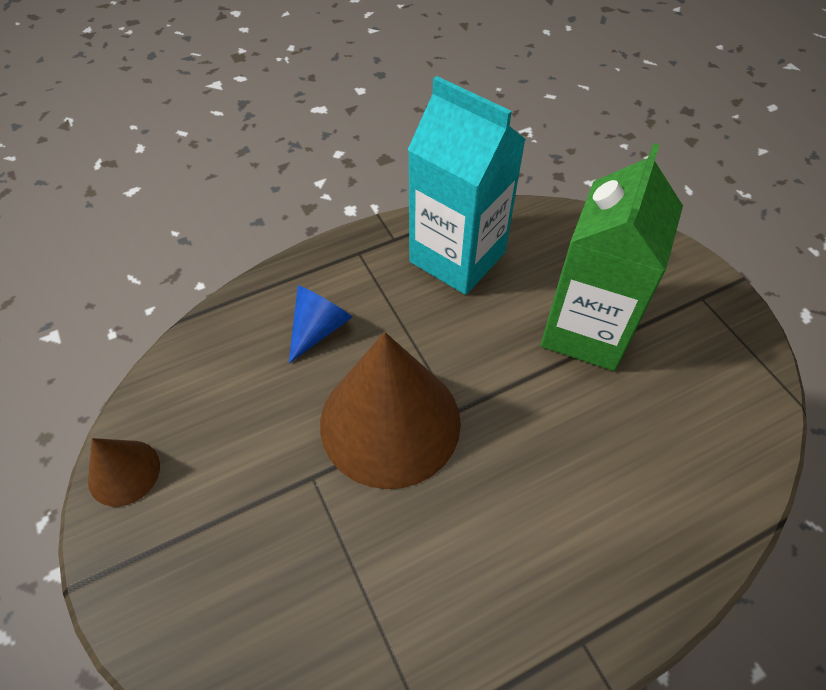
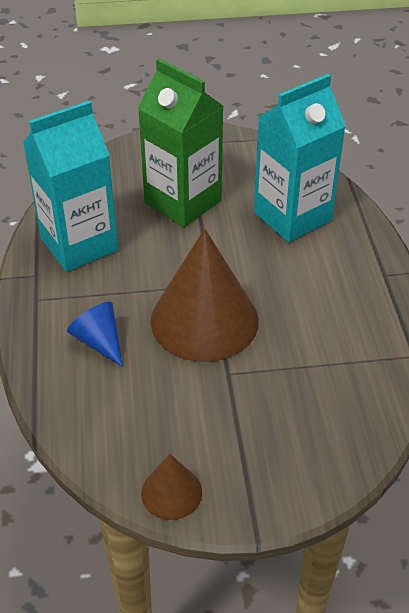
camera: 70 degrees left, 10 degrees down
none -> turquoise carton [254,74,346,242]

